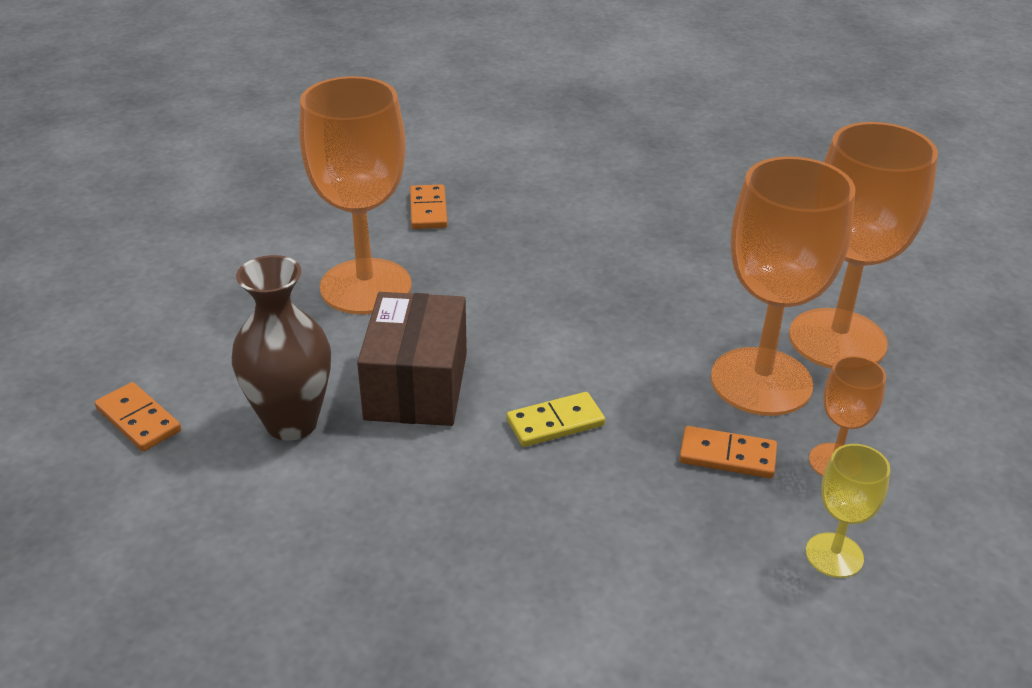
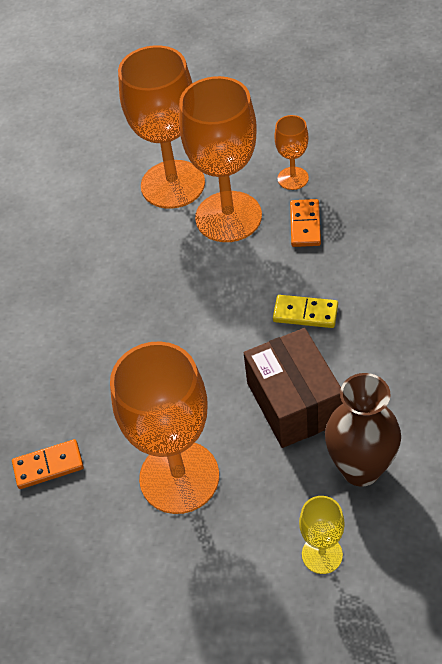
camera: 95 degrees left, 15 degrees up
orange domino [95,382,181,451] -> none
brown box [357,292,467,426] -> brown box turned 75 degrees clockwise [244,328,343,448]
yellow domino [507,392,605,447] -> yellow domino turned 45 degrees counterclockwise [273,295,338,328]
yellow goblet [806,444,890,578] -> yellow goblet moved to [299,496,345,574]

